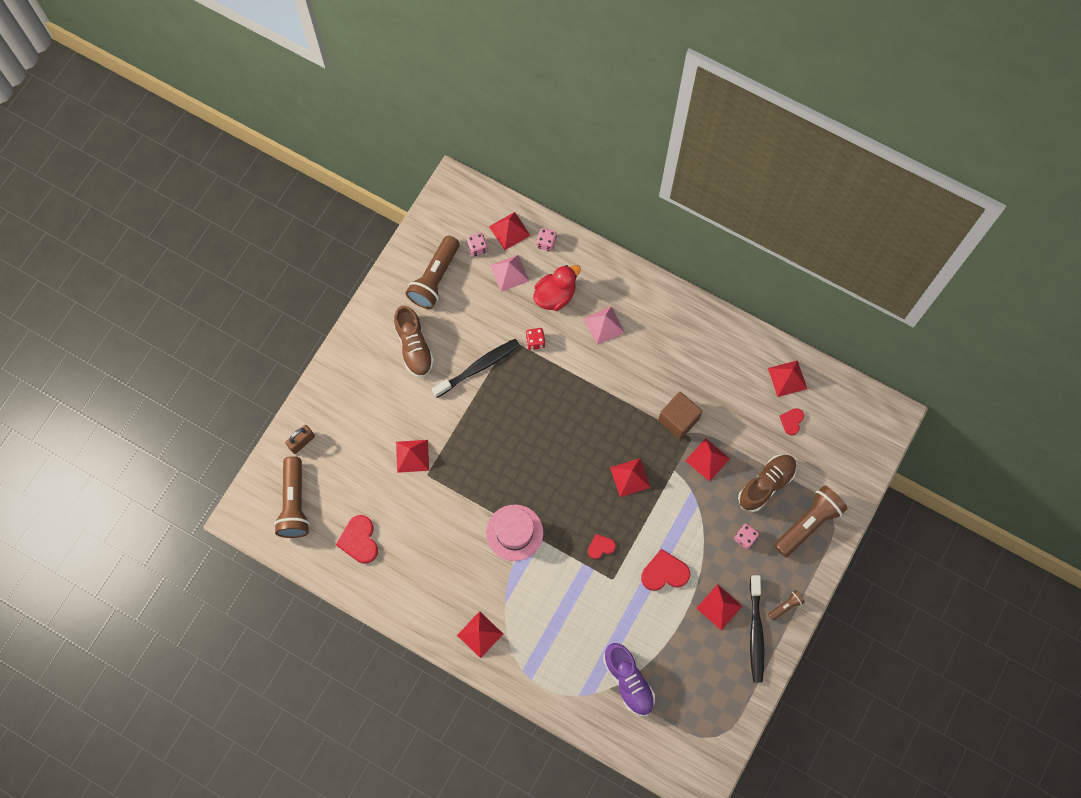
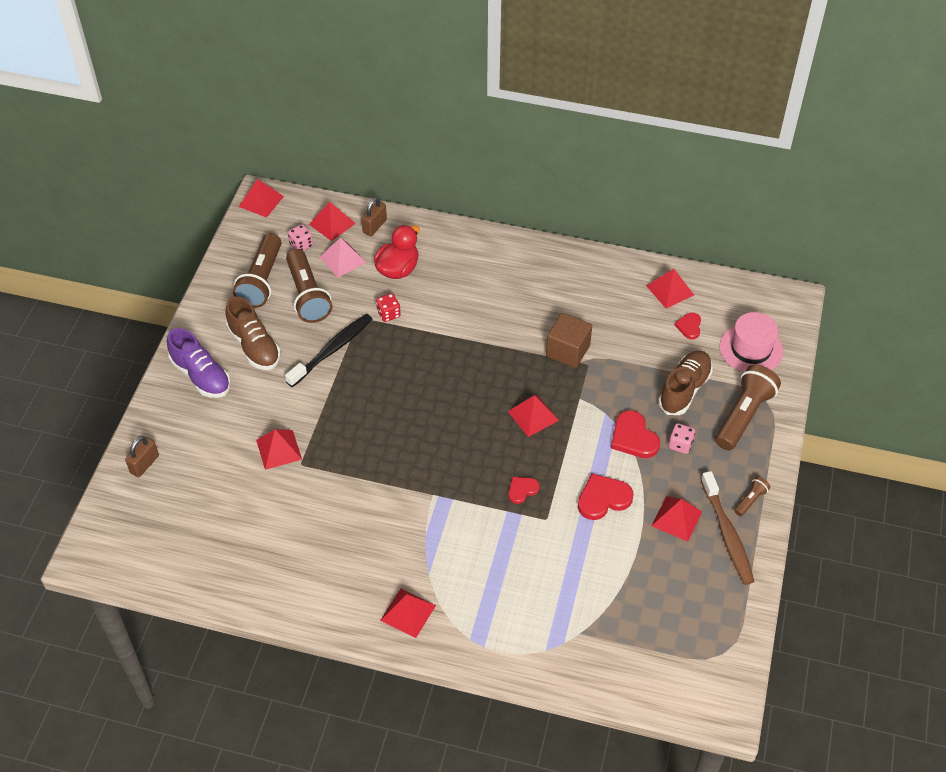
camera: 15 degrees left, 20 degrees down
brown flashlight [274,456,310,538] -> brown flashlight moved to [286,249,332,323]
red heart [336,515,378,564] -> red heart moved to [611,410,660,458]
pink hat [486,504,543,561] -> pink hat moved to [719,312,783,373]
pink dice [536,228,557,252] -> brown padlock [361,197,387,236]
pink pyramid [584,306,625,345] -> none
purple shoe [603,643,655,716] -> purple shoe moved to [167,328,231,398]
red pyramid [686,438,730,482] -> red pyramid moved to [239,179,284,218]
black toothbrush [750,575,764,683] -> brown toothbrush [701,471,755,585]

